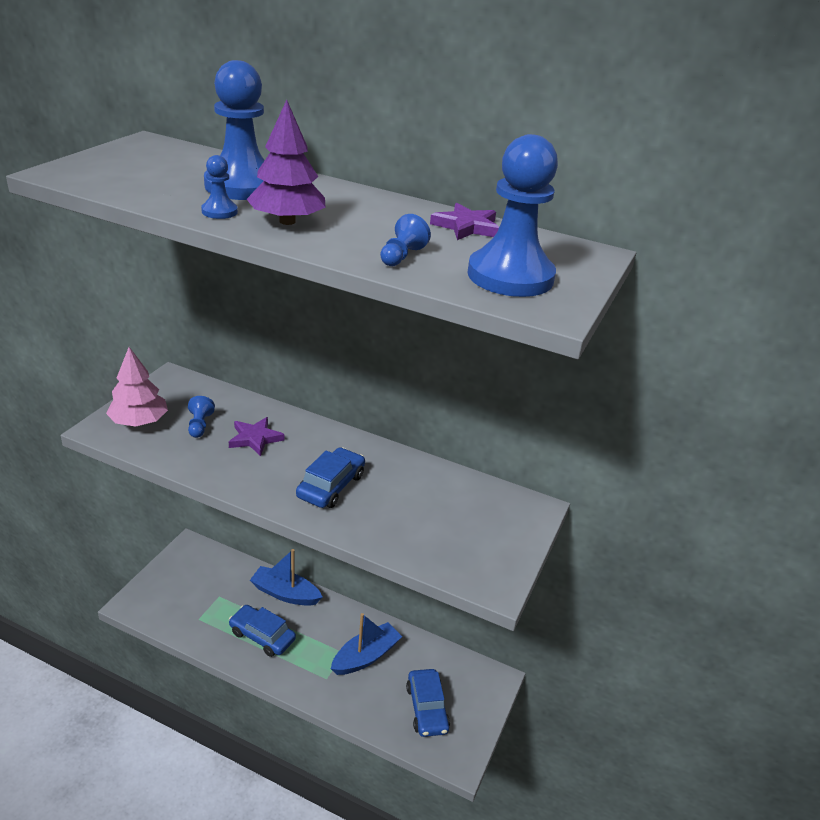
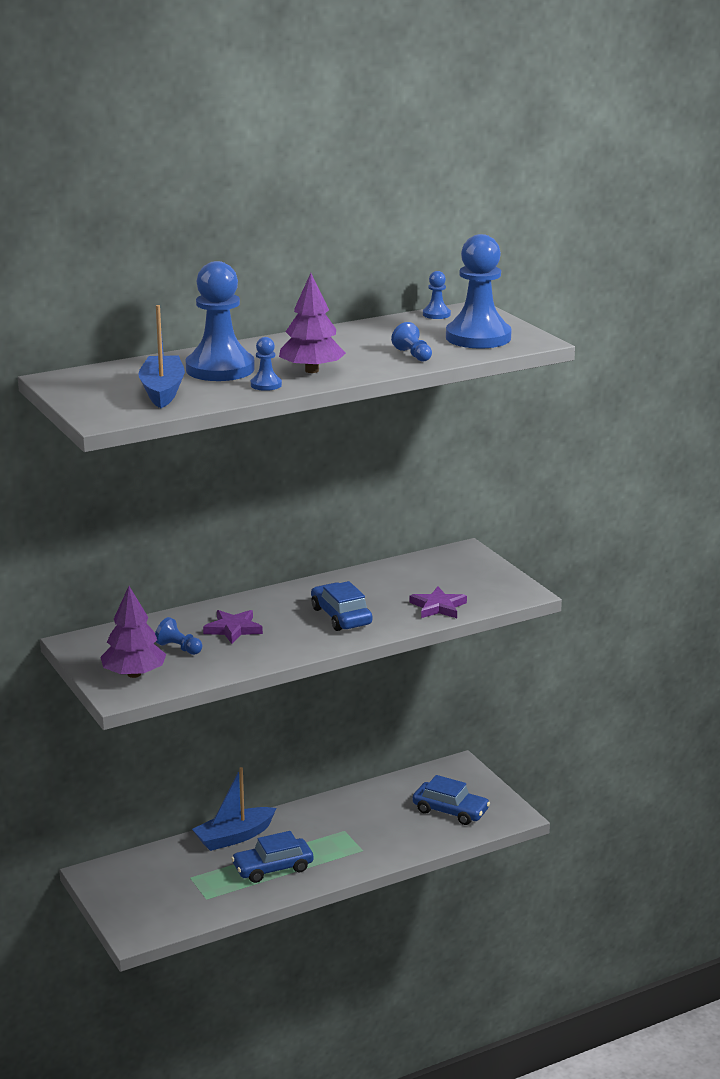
camera: 50 degrees left, 10 degrees down
pink tree [106,347,168,427] -> purple tree [100,586,167,678]
blue boat [331,613,402,675] -> blue boat moved to [138,305,185,408]
purple star [430,203,499,240] -> purple star moved to [410,586,467,618]
none -> blue pawn [423,271,451,319]

